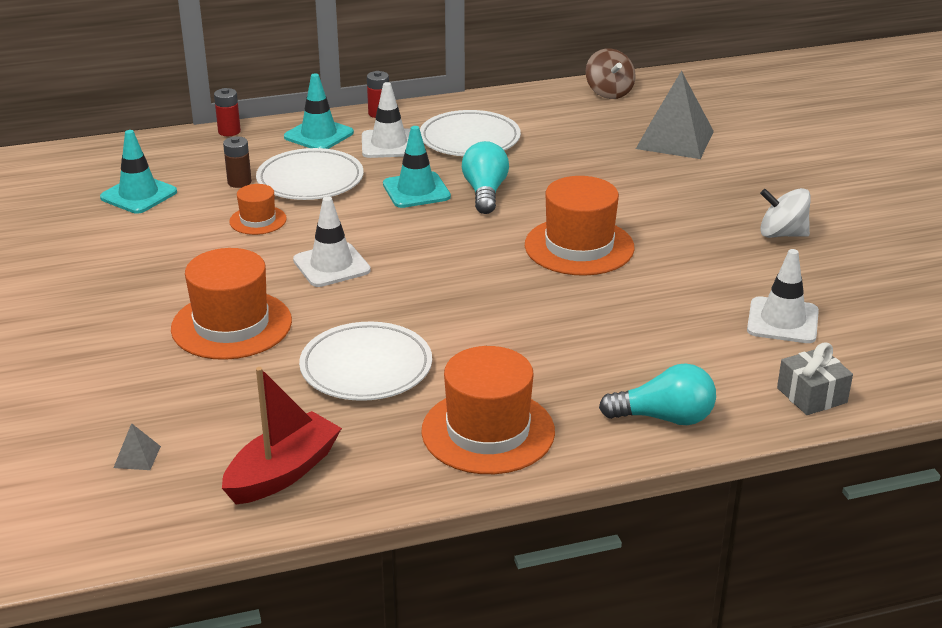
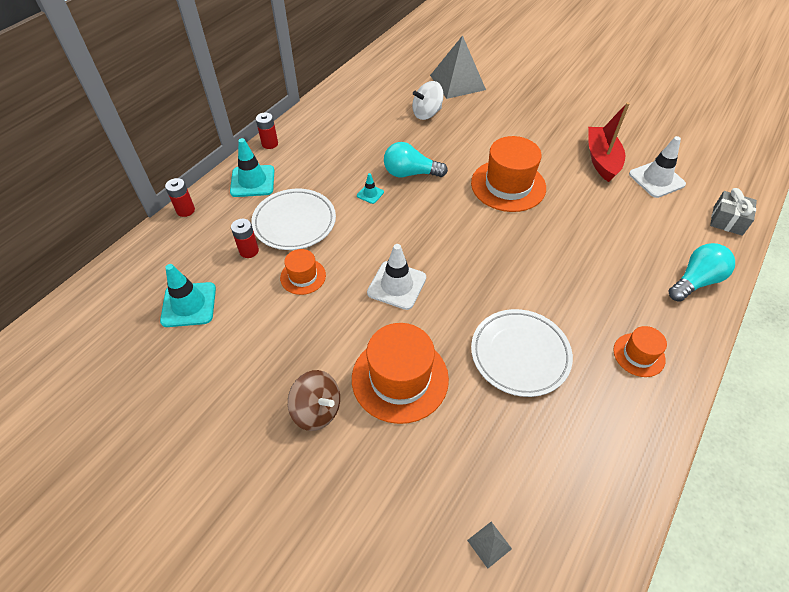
camera: 40 degrees left, 20 degrees up
red boat [222,367,342,504] -> red boat moved to [588,102,630,182]
brown battery [223,136,252,188] -> red battery [231,219,259,258]
white traffic cone [362,82,410,158] -> none
turquoise traffic cone [383,126,451,208] -> turquoise traffic cone [357,173,384,204], size x0.50
white plate [420,110,521,156] -> none
orange hat [421,346,555,474] -> orange hat [613,326,667,377], size x0.53
turquoise light bulb [462,141,509,214] -> turquoise light bulb turned 45 degrees counterclockwise [384,142,448,177]
brown spinning top [586,48,636,99] -> brown spinning top moved to [288,370,340,431]
white spinning top [760,188,811,238] -> white spinning top moved to [412,81,444,120]

